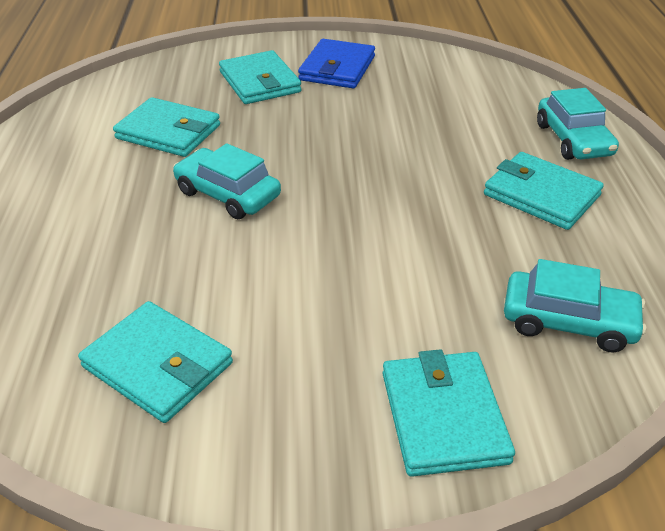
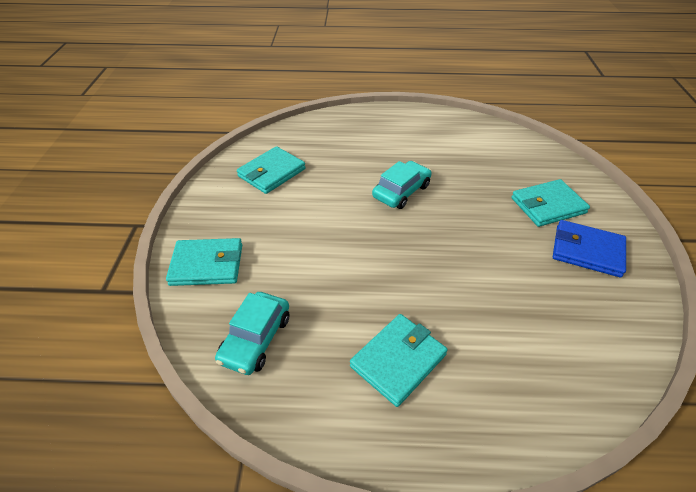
camera: 95 degrees right, 5 degrees up
turquoise wallet [113,97,220,157] -> none
turquoise car [537,88,619,160] -> none

